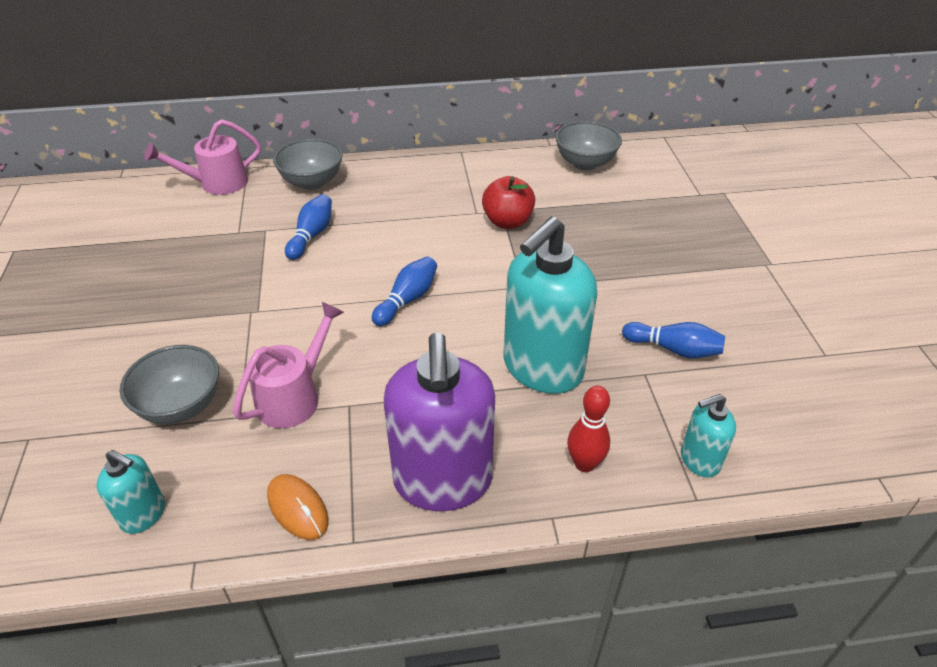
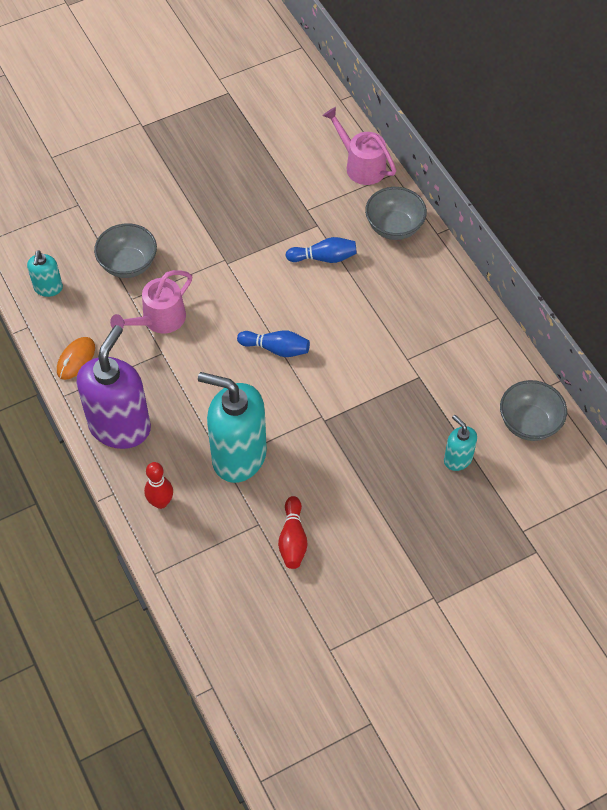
camera: 70 degrees right, 15 degrees up
pink watering can [233,302,344,428] -> pink watering can turned 120 degrees clockwise [110,270,192,333]
purple soap dispenser [383,333,495,511] -> purple soap dispenser turned 135 degrees clockwise [76,325,151,449]
red apple [482,176,535,229] -> none
blue bowling pin [622,322,725,358] -> red bowling pin [278,496,307,569]
turquoise soap dispenser [681,394,736,478] -> turquoise soap dispenser moved to [444,415,477,471]

